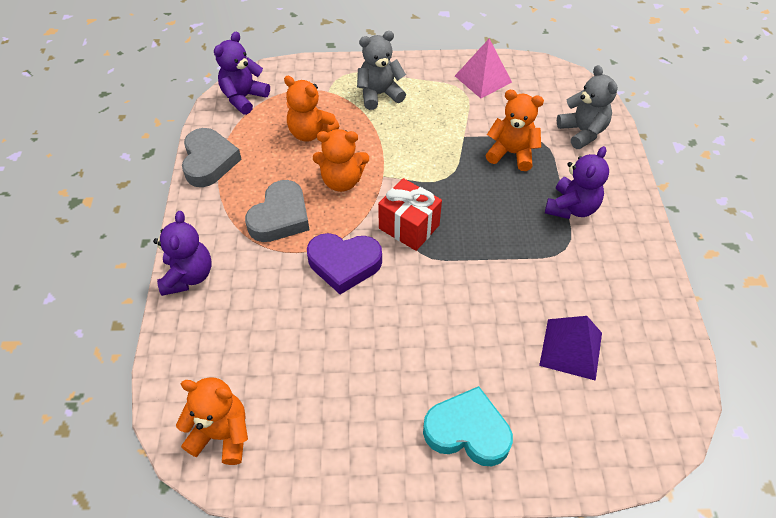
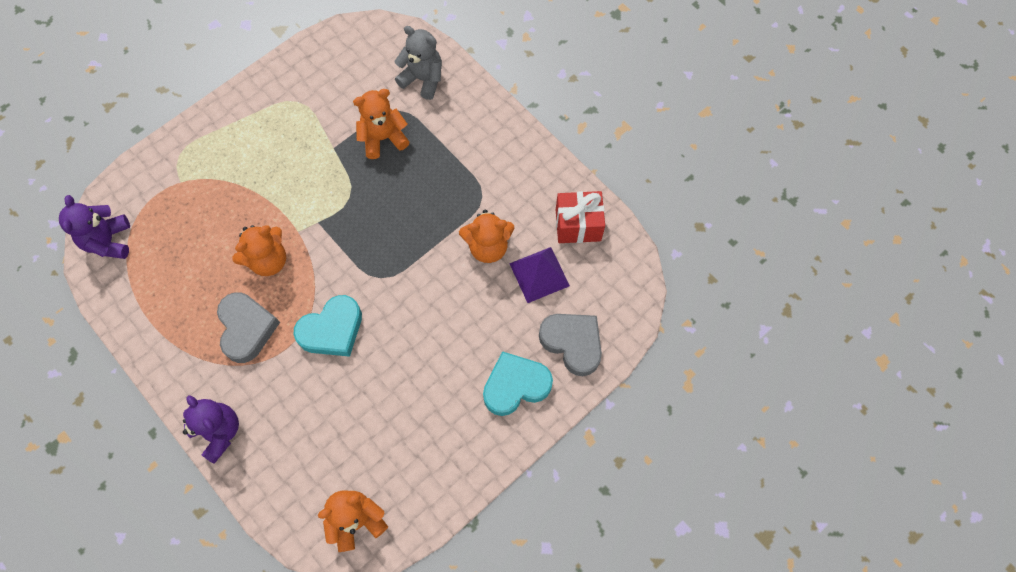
camera: 40 degrees left, 15 degrees up
grey heart [182,128,242,187] -> grey heart moved to [539,314,602,376]
orange teddy bear [284,76,339,142] -> orange teddy bear moved to [459,209,515,263]
purple heart [307,233,382,295] -> turquoise heart [294,295,362,357]
grey teddy bear [357,31,406,110] -> none
red gift [378,178,442,251] -> red gift moved to [556,191,605,243]
pink pyramid [455,39,512,98] -> none
purple teddy bear [545,146,609,219] -> none

